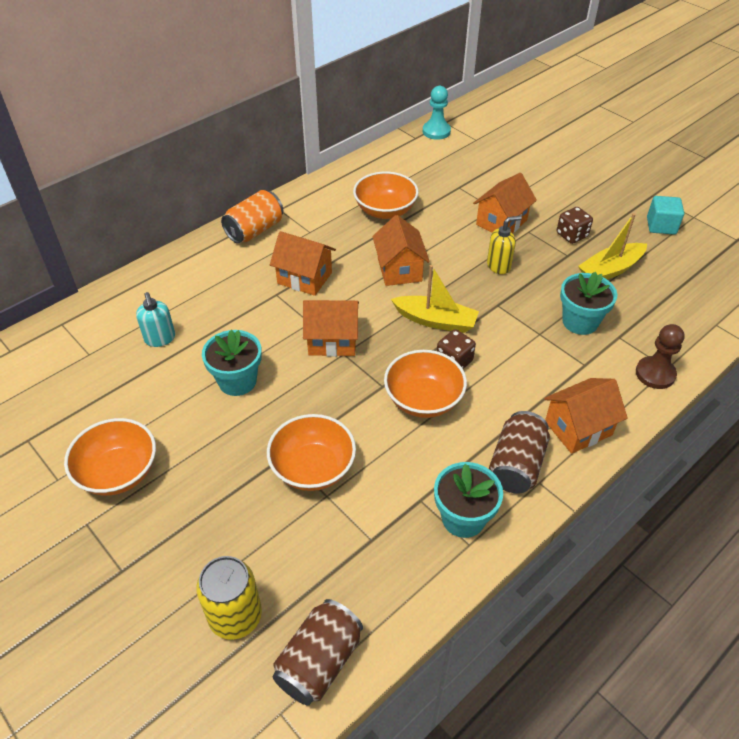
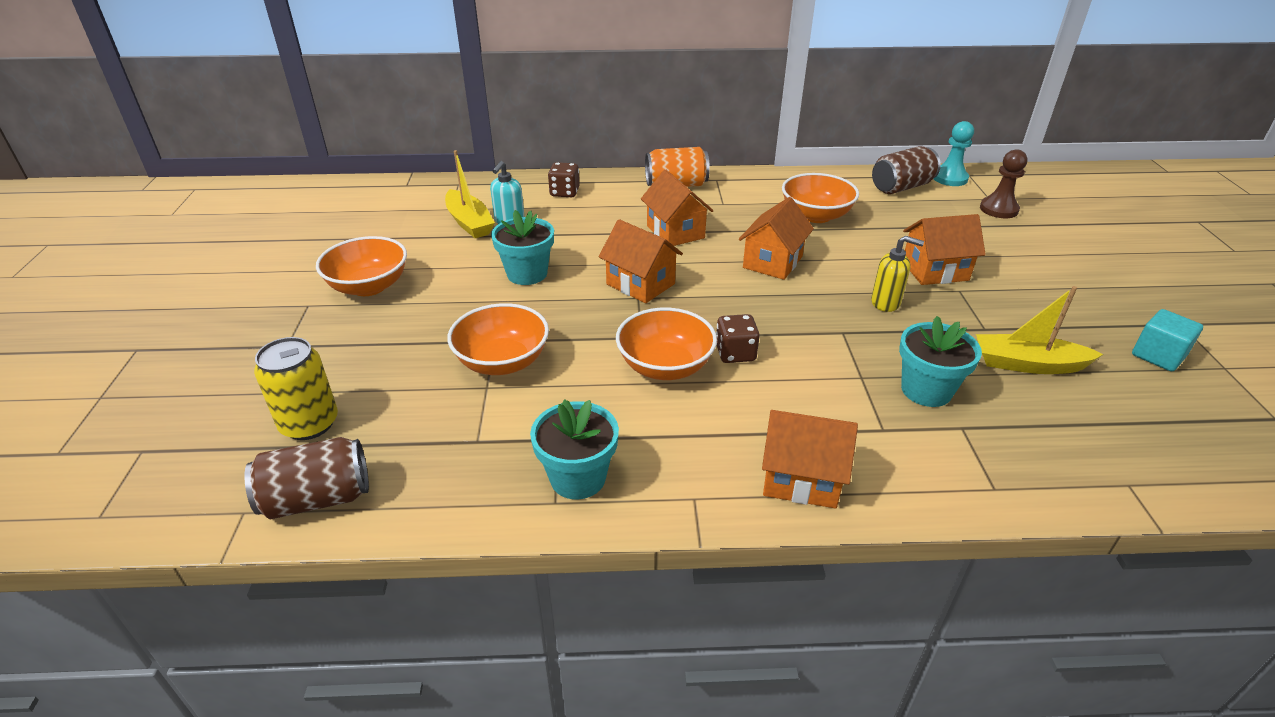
camera: 40 degrees right, 10 degrees down
yellow boat [391,265,479,333] -> yellow boat moved to [445,150,495,238]
brown can [489,411,550,494] -> brown can moved to [872,146,941,194]
brown dice [557,207,593,244] -> brown dice moved to [548,162,580,197]
brown pawn [636,324,684,389] -> brown pawn moved to [980,149,1027,218]

